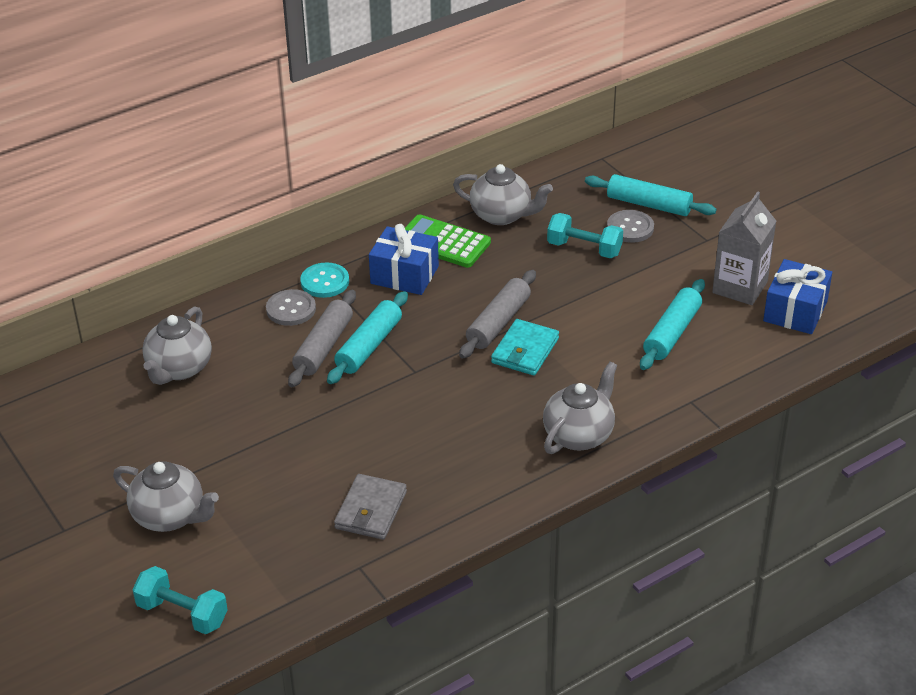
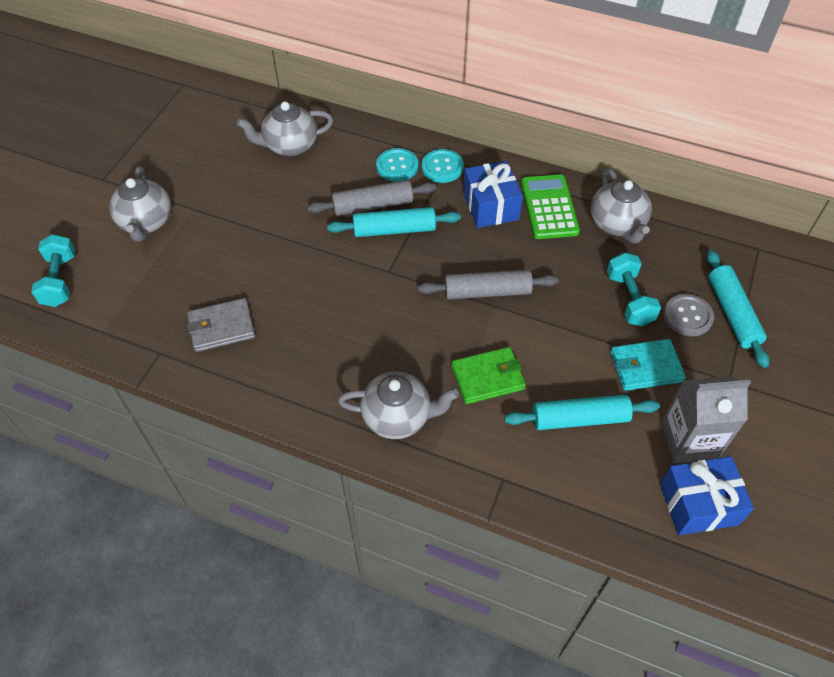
camera: 55 degrees right, 15 degrees up
grey button [266,289,316,326] -> turquoise button [376,148,418,182]
turquoise wallet [491,319,559,376] -> turquoise wallet moved to [610,339,686,391]
none -> green wallet [452,347,526,404]

